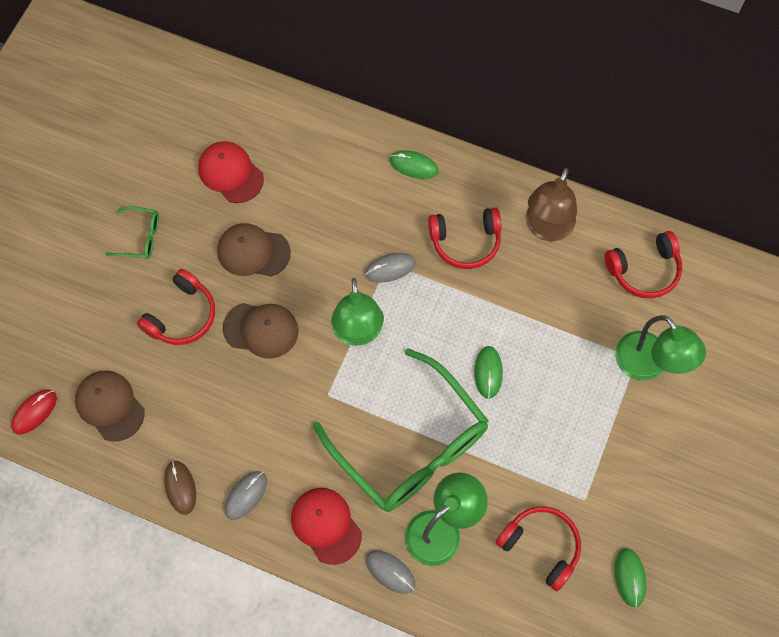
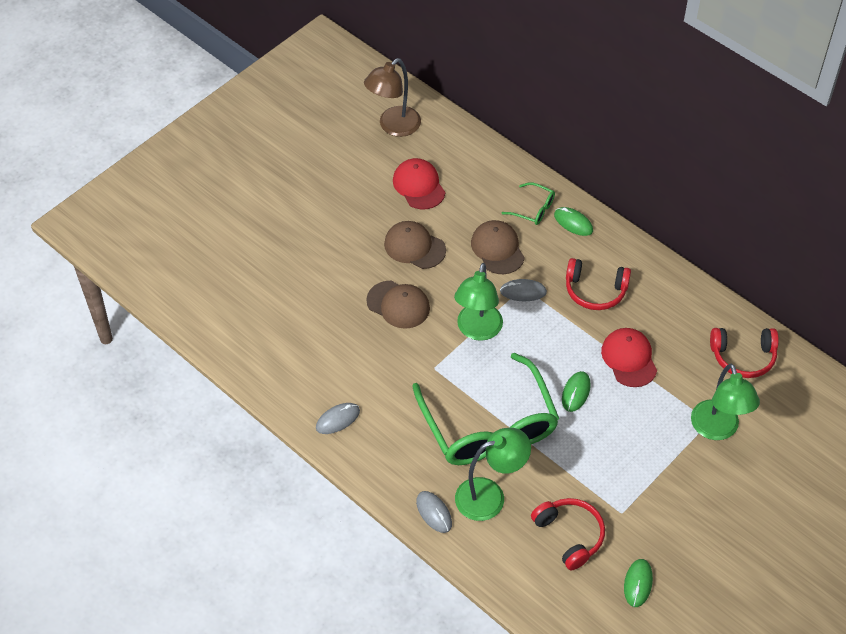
camera: 20 degrees right, 15 degrees down
red mouse [11,389,57,434] -> none
brown cap [75,370,145,441] -> brown cap moved to [471,220,525,274]
green glasses [105,206,159,259] -> green glasses moved to [502,182,555,225]
red headphones [137,269,215,345] -> none
brown mouse [164,460,196,515] -> none
red cap [291,488,362,565] -> red cap moved to [601,328,657,387]
brown lamp [526,168,577,241] -> brown lamp moved to [364,58,421,137]

